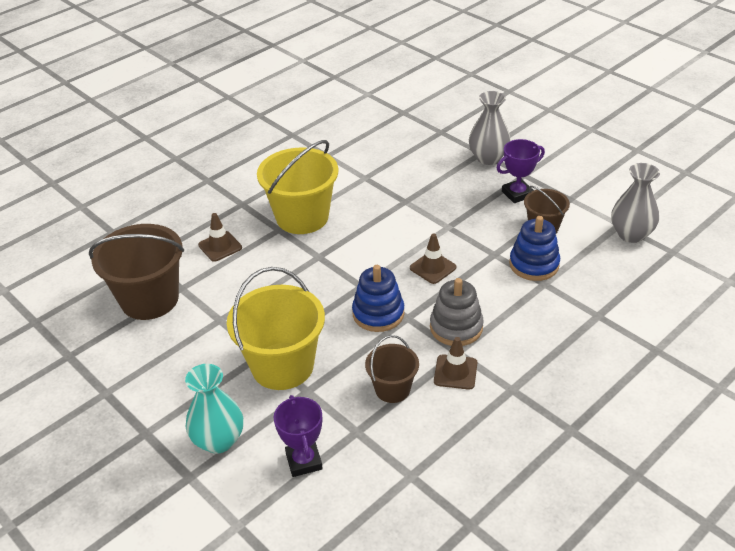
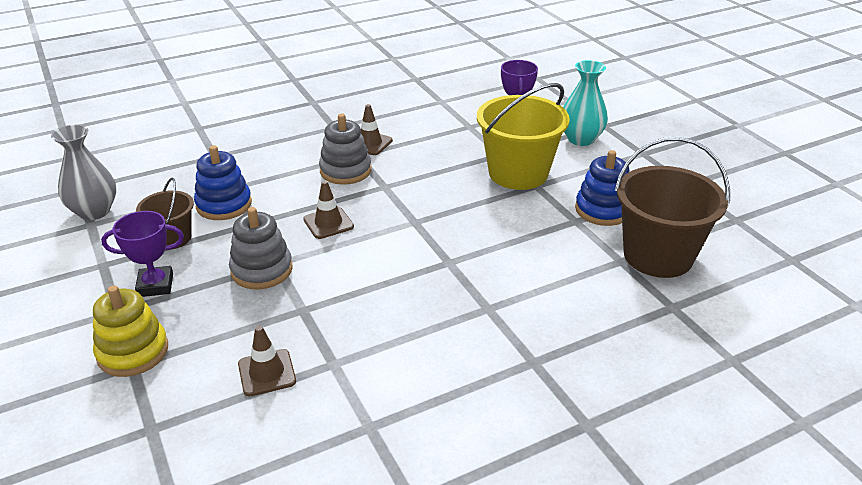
camera: 165 degrees left, 5 degrees down
brown traffic cone [198,213,242,262] -> brown traffic cone moved to [238,325,296,396]
yellow bucket [257,140,338,234] -> none
blue stacking toy [352,265,404,332] -> blue stacking toy moved to [575,150,630,226]
brown bucket [365,335,419,403] -> none
grey vase [469,91,511,165] -> yellow stacking toy [93,285,168,377]
none -> grey stacking toy [229,207,293,290]

